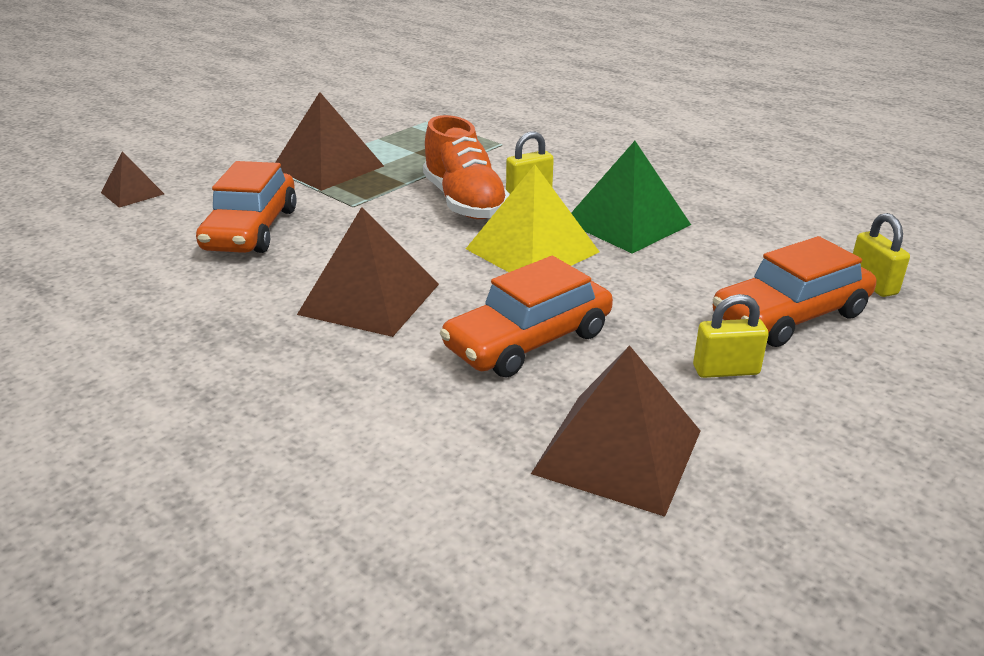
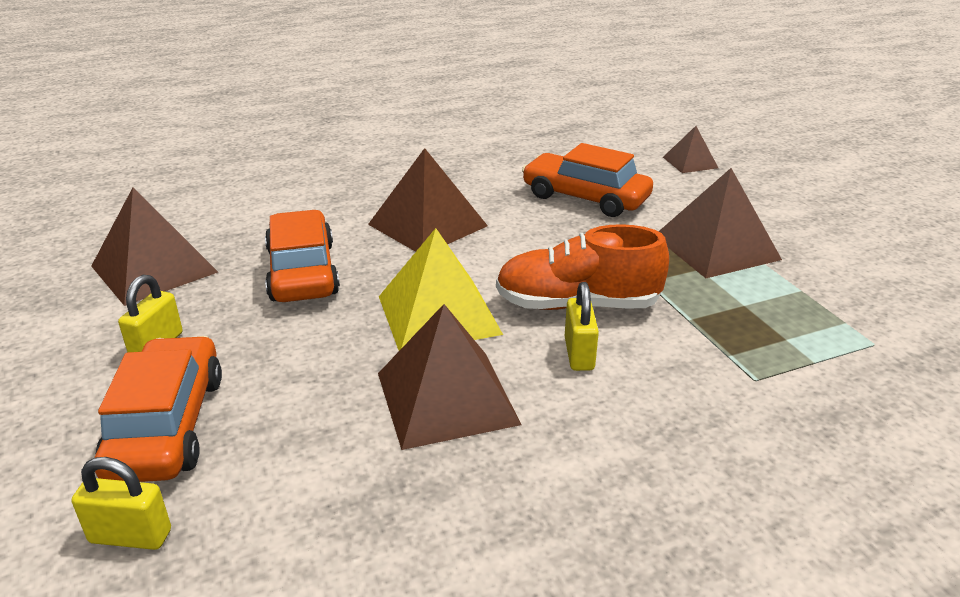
camera: 115 degrees right, 0 degrees up
green pyramid [571,141,691,253] -> brown pyramid [378,304,522,450]

